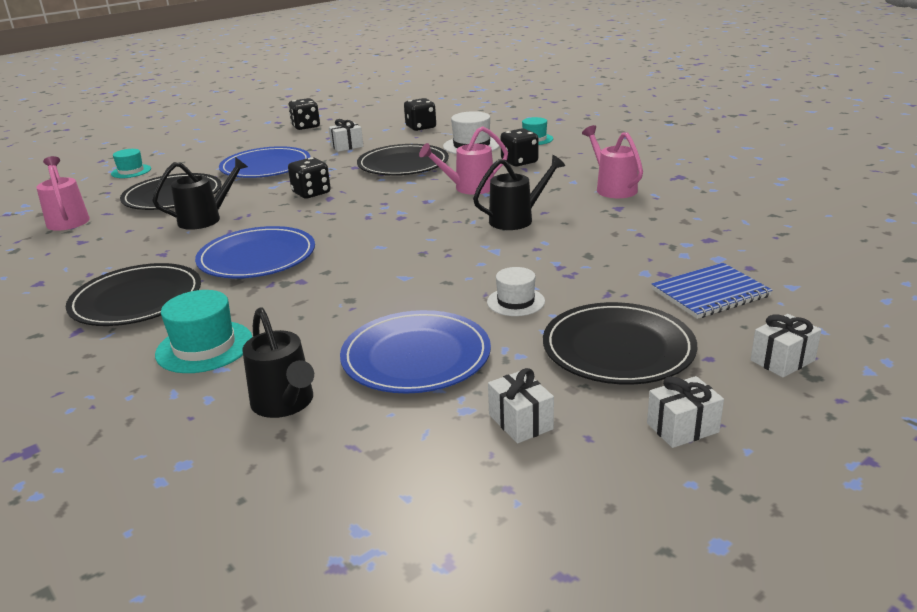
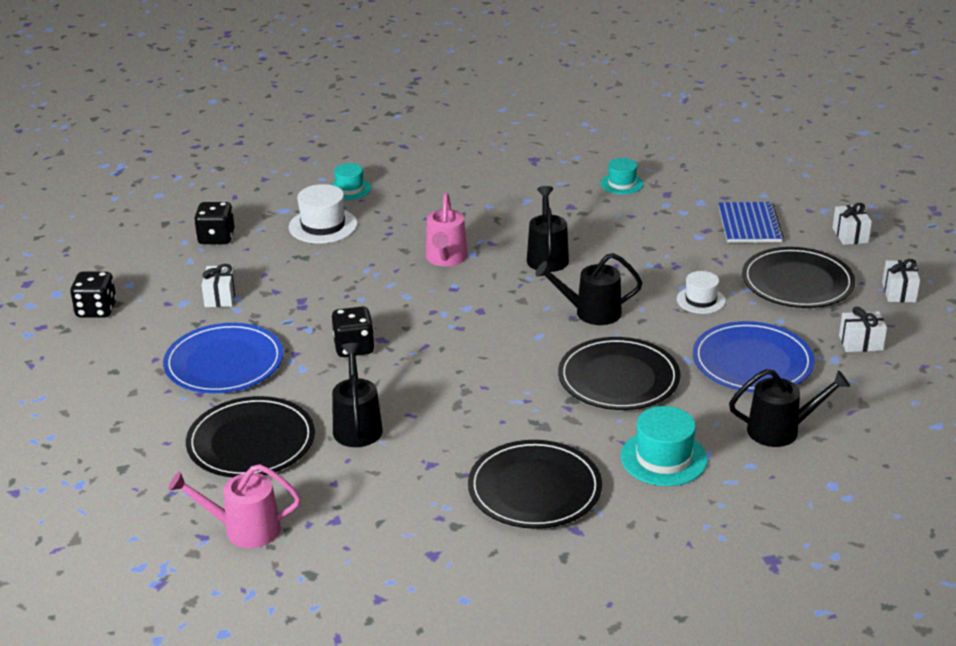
camera: 65 degrees left, 5 degrees up
turquoise hat [111,149,151,178] -> turquoise hat moved to [601,158,643,194]
blue plate [195,226,315,279] -> none
black plate [357,144,449,175] -> black plate moved to [558,337,681,410]
black dice [500,128,538,166] -> none
pink watering can [582,125,643,198] -> none
none -> black watering can [535,253,642,325]

